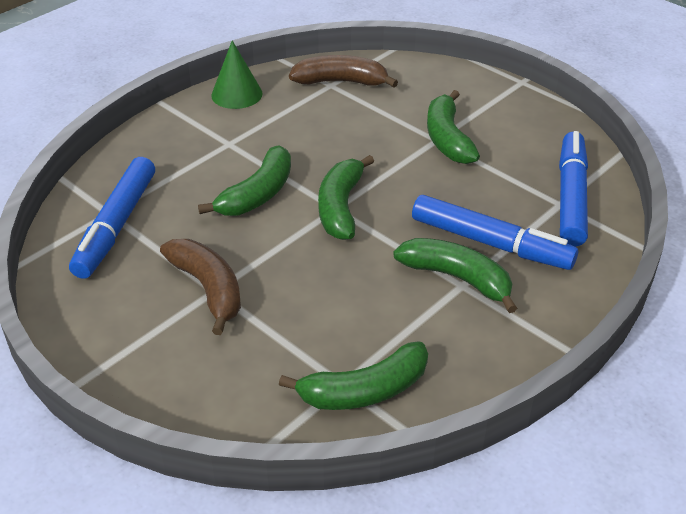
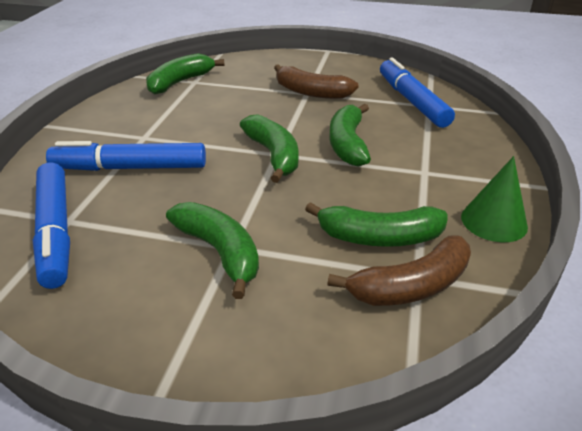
camera: 150 degrees right, 5 degrees down
green banana [393,238,517,313] -> green banana moved to [305,202,447,247]

